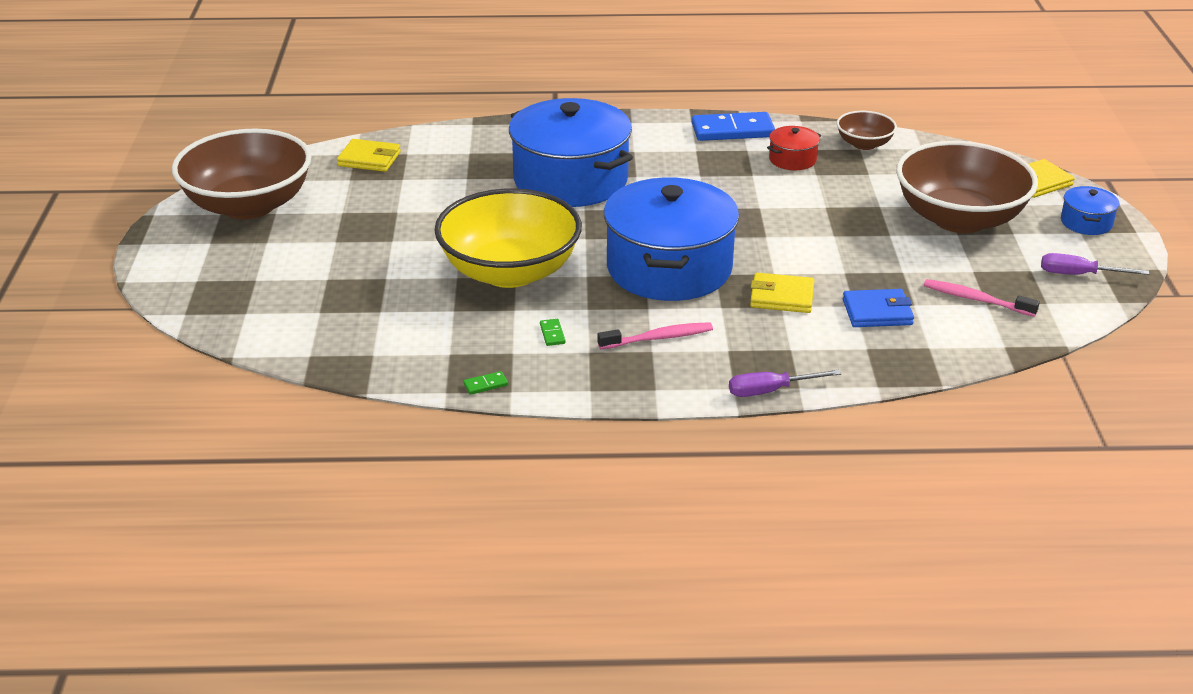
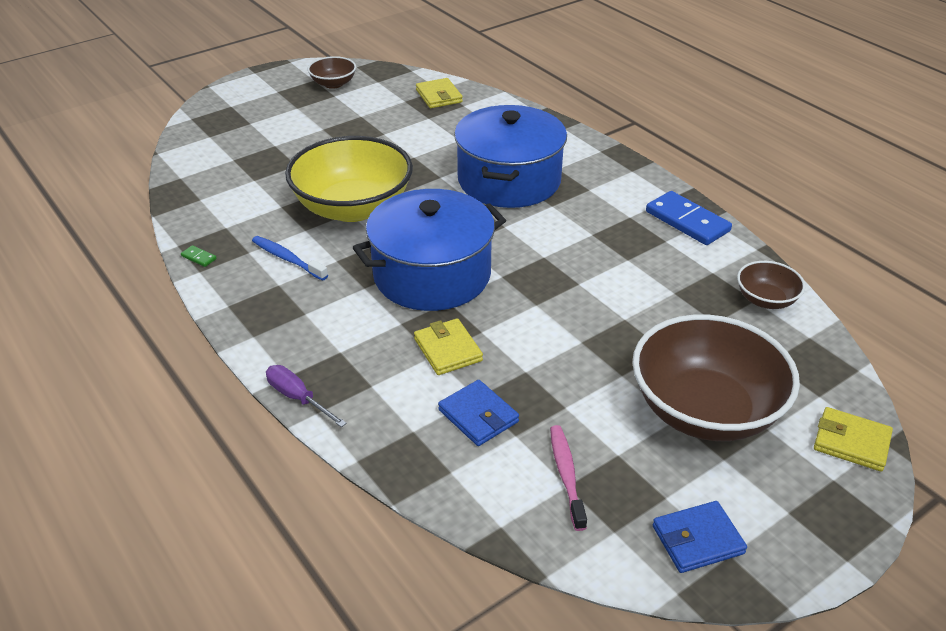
camera: 55 degrees right, 5 degrees up
brown bowl [172,128,311,219] -> brown bowl [308,56,356,89], size x0.47
green domino [540,319,566,346] -> blue toothbrush [252,236,328,281]
pink toothbrush [598,322,713,349] -> none
red pot [767,126,821,170] -> none
purple screwdriver [1041,253,1149,275] -> blue wallet [653,501,747,573]
blue pot [1061,186,1119,235] -> none

